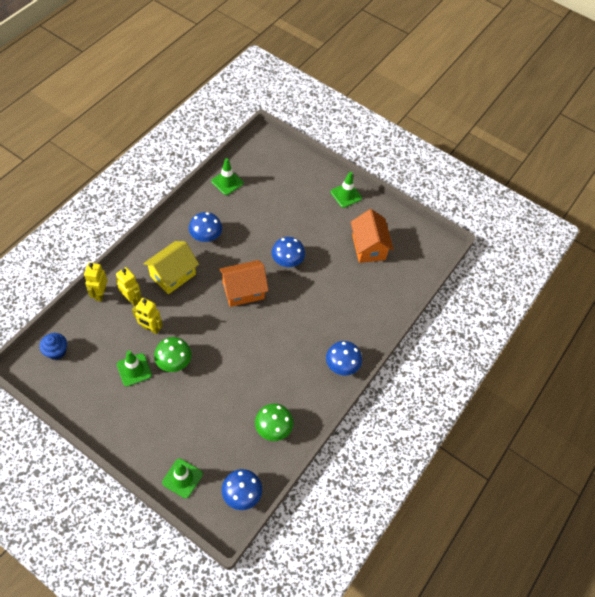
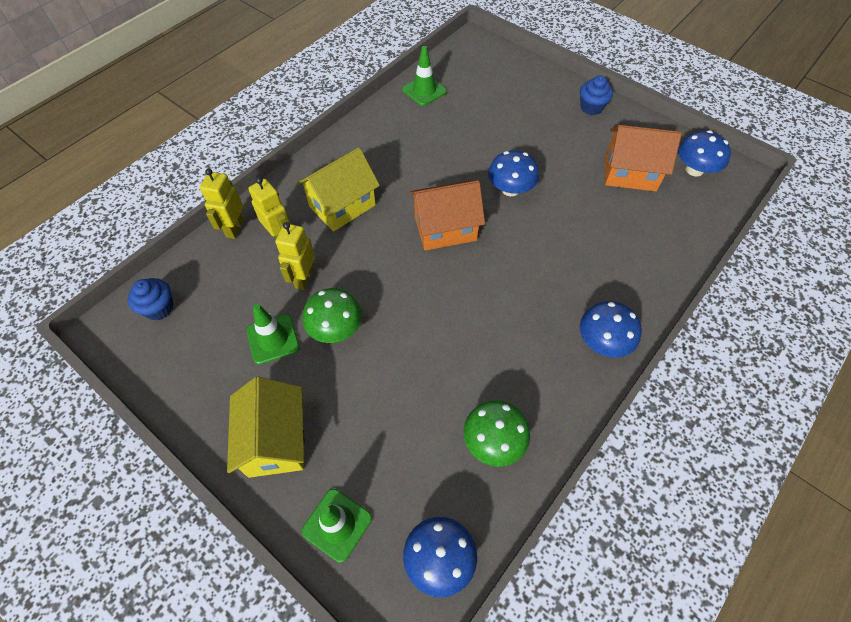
camera: 10 degrees right, 0 degrees up
yellow robot [132,298,163,334] -> yellow robot turned 75 degrees clockwise [275,222,315,290]
blue mushroom [189,212,222,242] -> blue mushroom moved to [678,130,731,177]
green traffic cone [331,172,362,208] -> blue cupcake [580,75,613,115]
orange house [351,209,394,263] -> orange house turned 75 degrees counterclockwise [605,125,682,191]
none -> yellow house [227,377,304,478]

